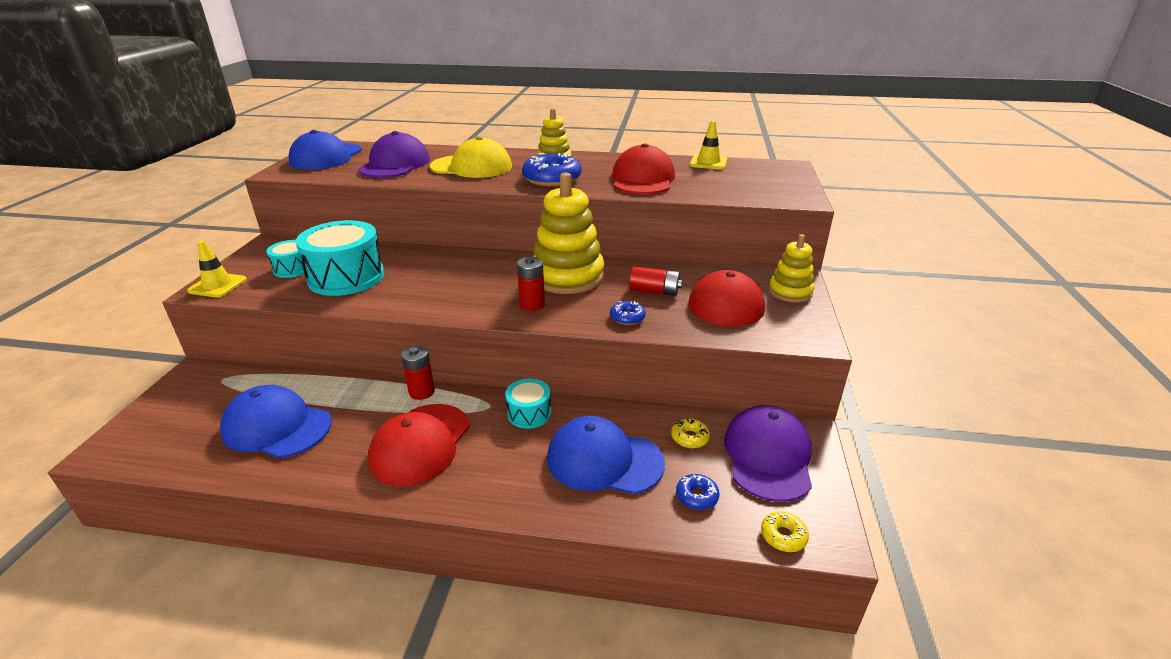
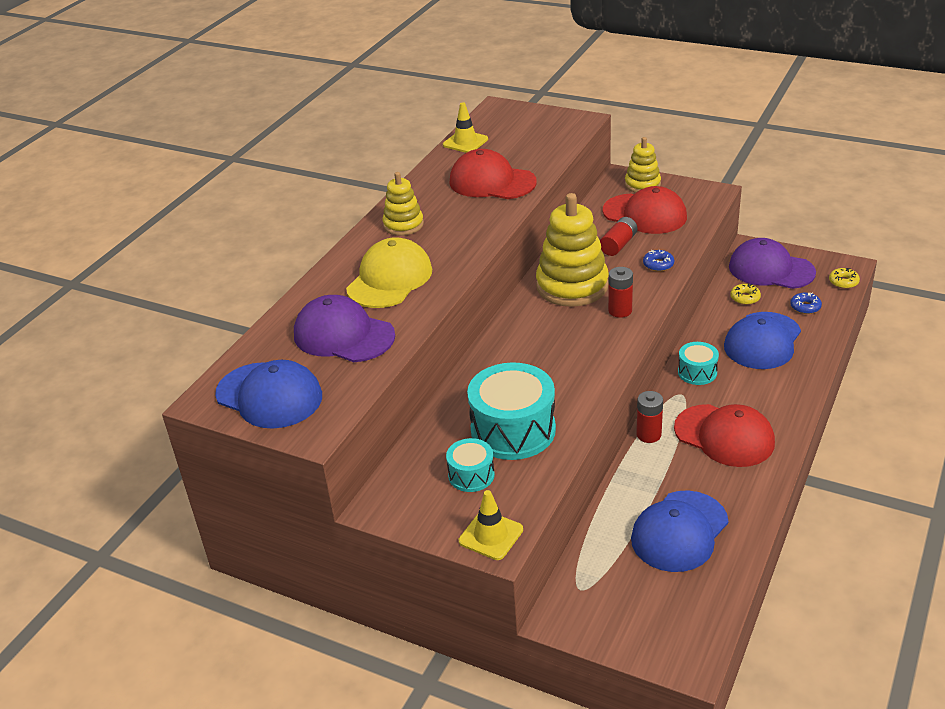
camera: 70 degrees left, 5 degrees up
blue donut [522,153,581,187] -> none

